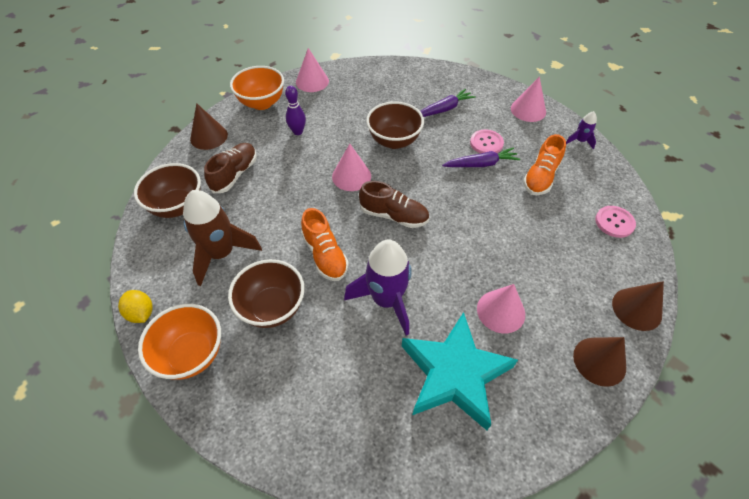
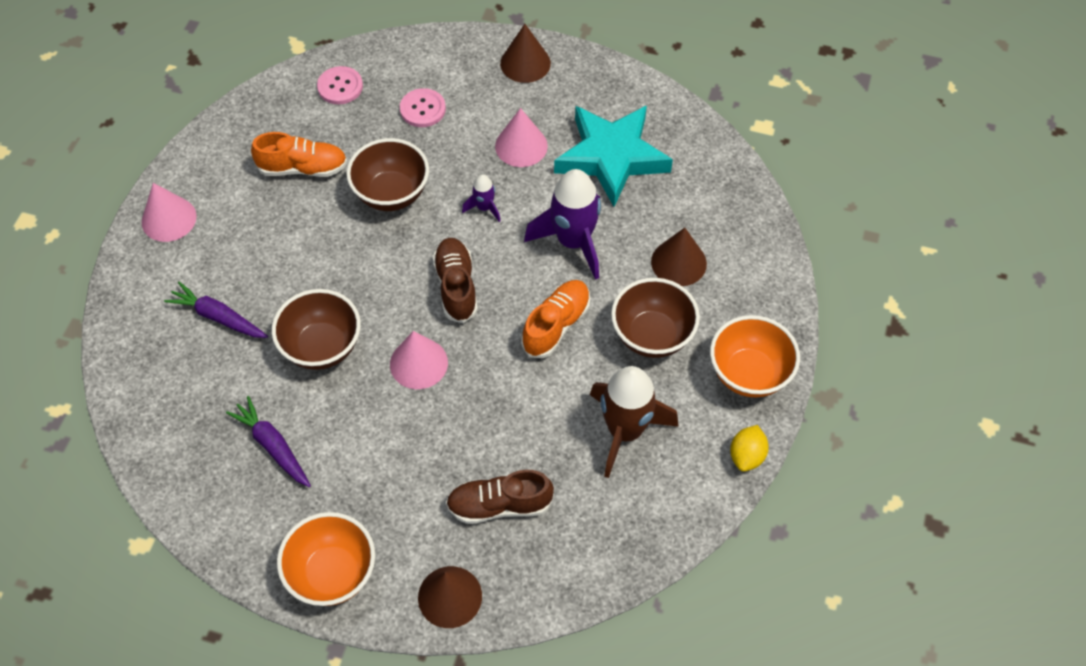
camera: 120 degrees left, 5 degrees up
brown bowl [134,163,201,218] -> brown bowl moved to [346,138,429,211]
purple bowling pin [285,86,306,135] -> none
pink cone [296,48,329,92] -> none
purple carrot [442,147,520,167] -> purple carrot moved to [226,396,311,487]
pink button [470,129,504,154] -> pink button moved to [400,88,446,127]
purple rocket [566,111,597,149] -> purple rocket moved to [462,174,501,222]
brown cone [612,281,664,331] -> brown cone moved to [651,228,707,286]

